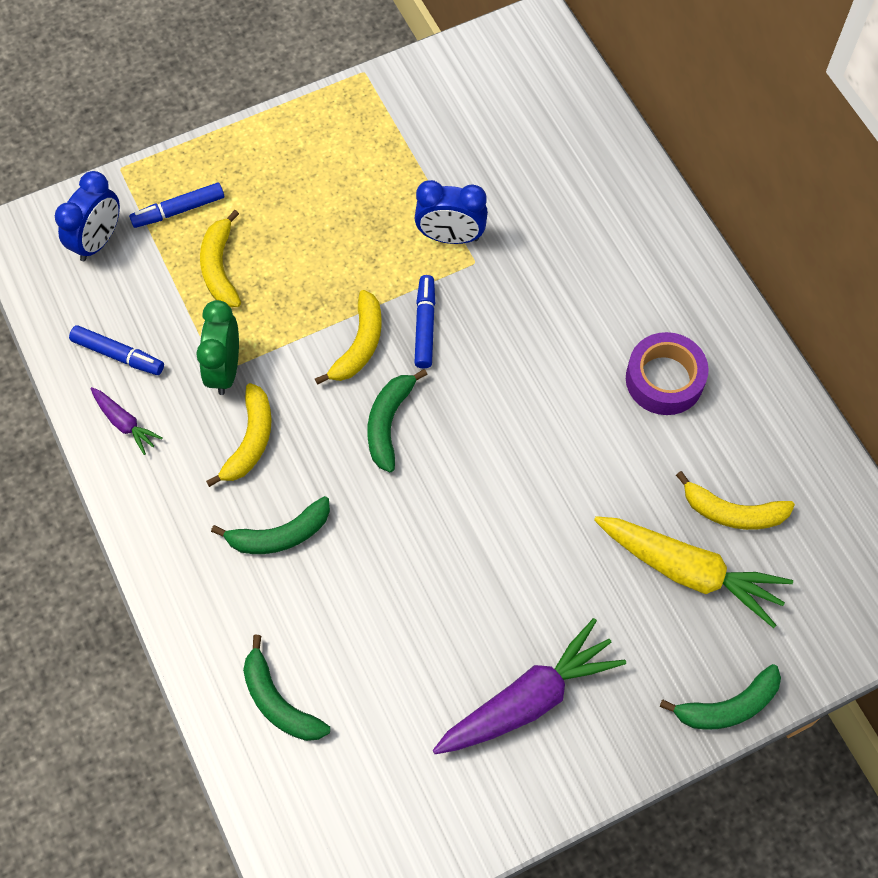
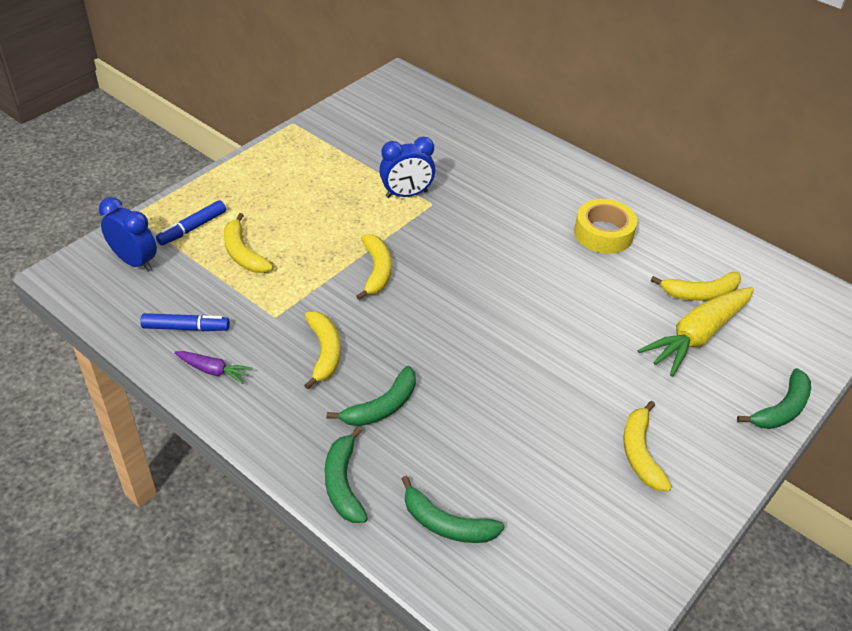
camera: 25 degrees left, 20 degrees down
blue clock [55,171,120,261] -> blue clock turned 60 degrees counterclockwise [99,197,157,272]
green clock [196,300,239,395] -> none
green banana [367,369,428,472] -> green banana moved to [325,427,368,523]
blue marker [414,275,435,369] -> none
purple carrot [433,618,626,754] -> yellow banana [624,401,672,491]
yellow carrot [594,516,793,628] -> yellow carrot turned 135 degrees clockwise [638,287,754,377]
purple tape [626,332,709,415] -> yellow tape [574,199,637,254]

